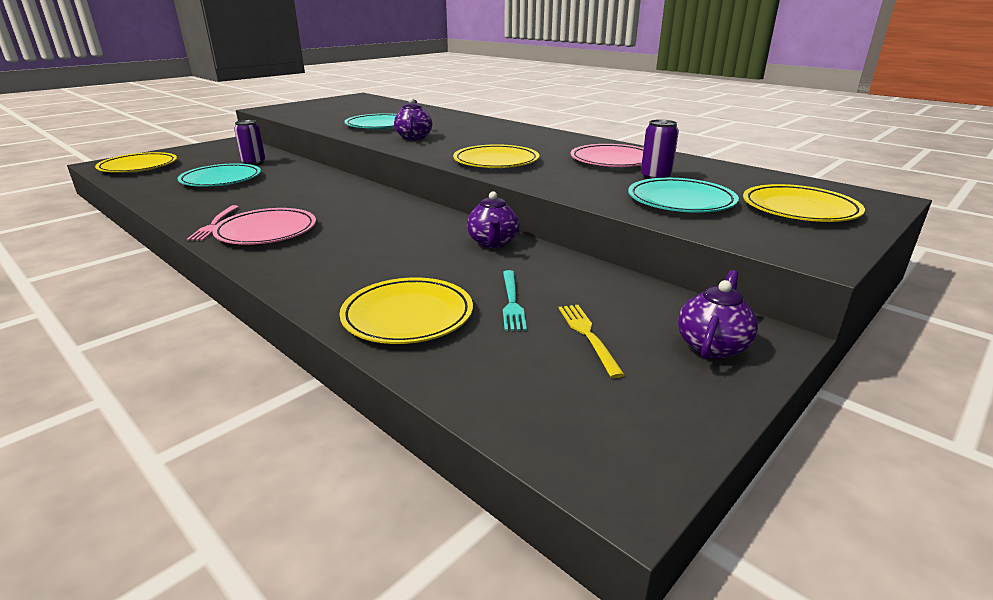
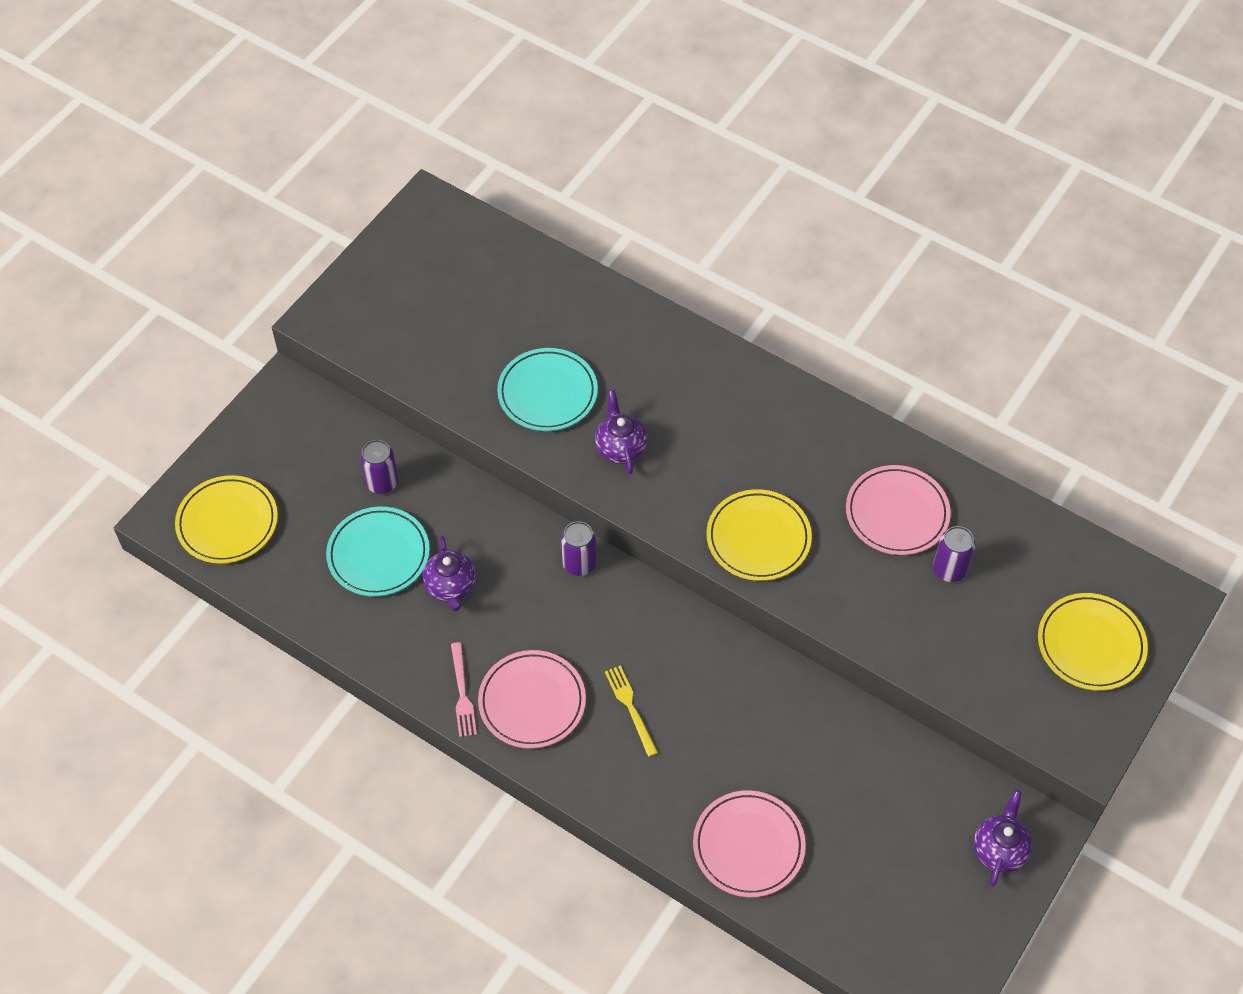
camera: 10 degrees left, 30 degrees up
yellow plate [339,277,473,344] -> pink plate [693,790,806,897]
purple teapot [467,191,519,248] -> purple teapot moved to [423,536,476,611]
turquoise fork [503,270,527,331] -> none
yellow fork [558,305,625,378] -> yellow fork moved to [605,665,658,757]
turquoise plate [628,178,739,213] -> none
none -> purple can [561,521,596,576]

